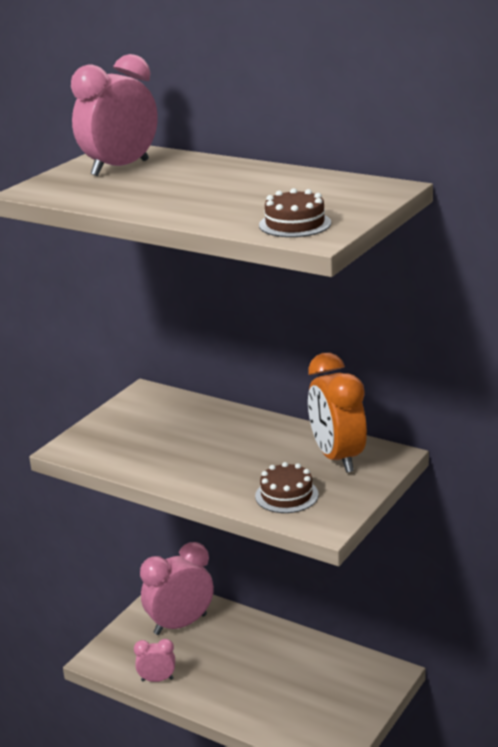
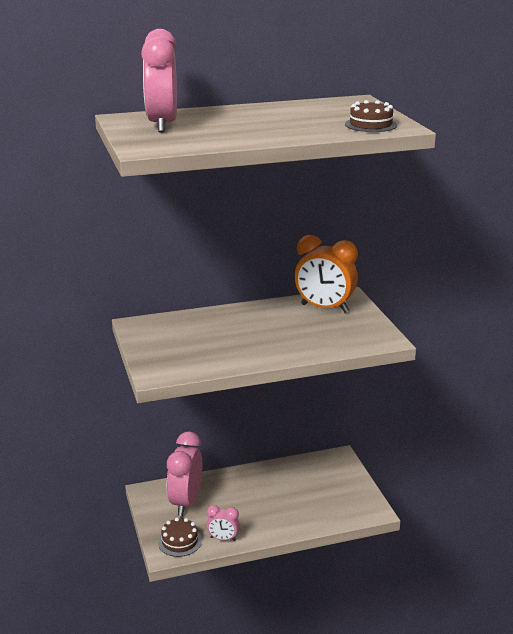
camera: 50 degrees left, 0 degrees up
pink clock [134,639,175,682] -> pink clock turned 120 degrees counterclockwise [207,505,239,541]
brown cake [255,462,319,513] -> brown cake moved to [158,517,202,557]

